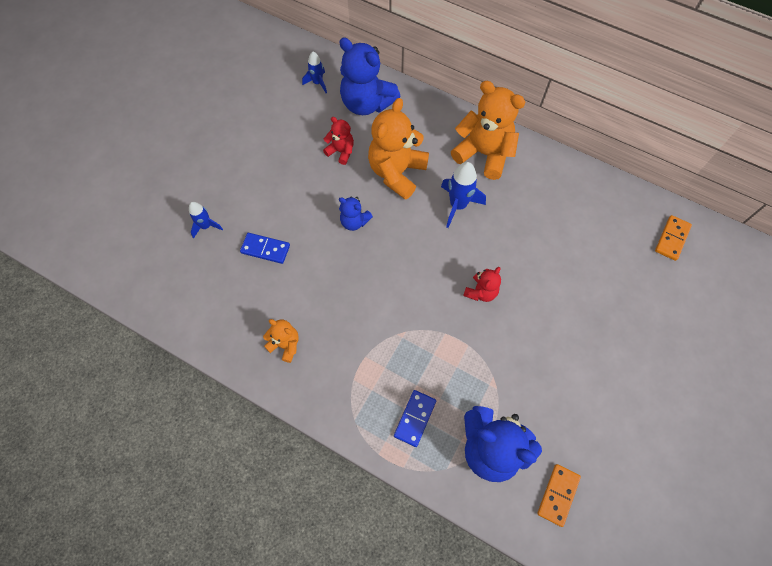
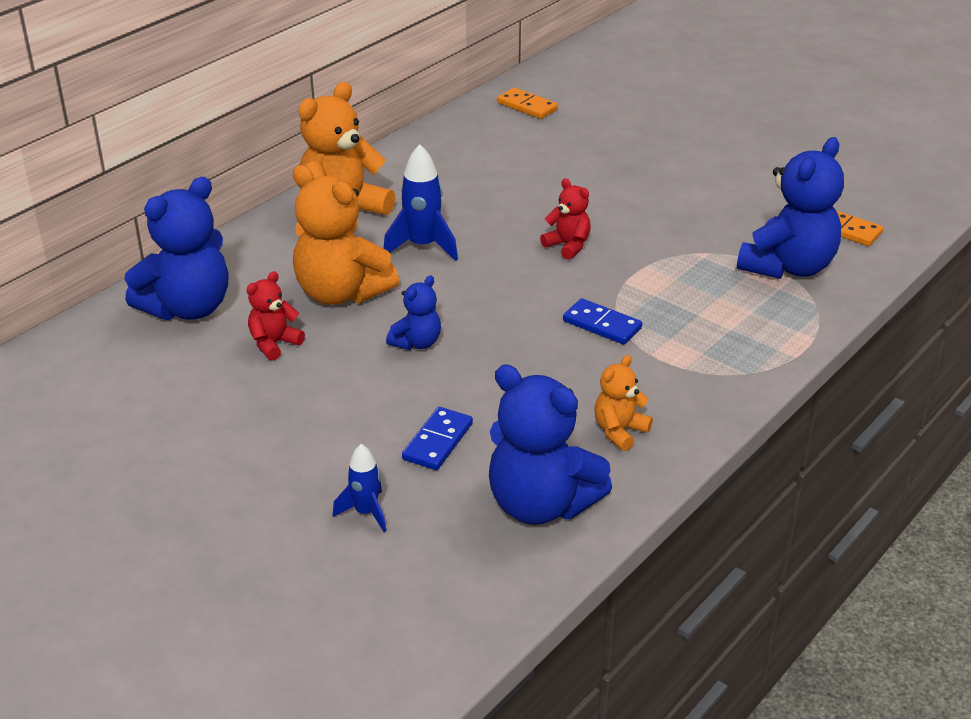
camera: 80 degrees left, 30 degrees down
blue rocket [302,52,327,93] -> none
blue domino [394,390,436,447] -> blue domino moved to [563,298,642,344]
none -> blue teddy bear [489,364,612,525]

